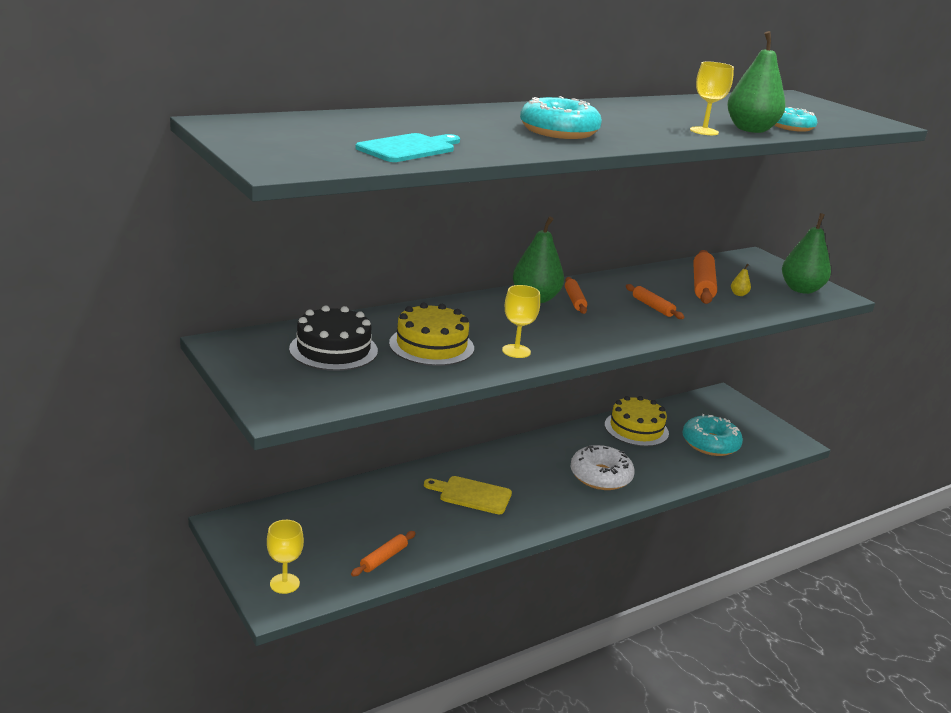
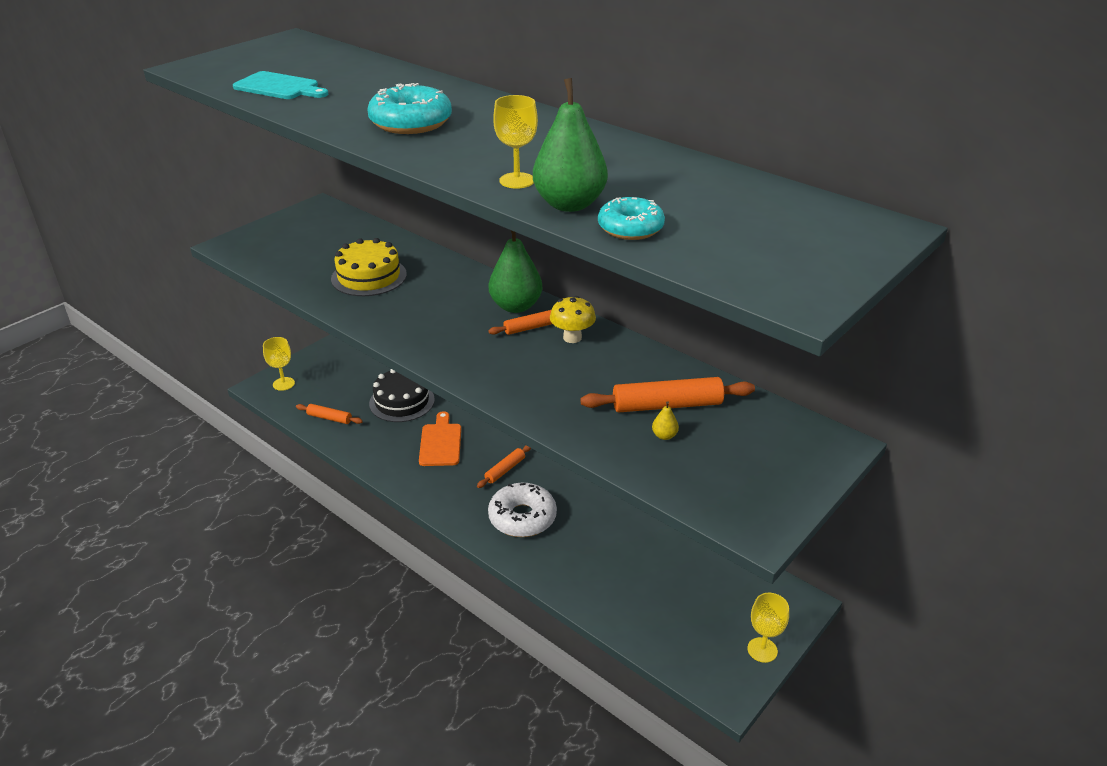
camera: 75 degrees right, 10 degrees up
black cake [289,305,378,371] -> black cake moved to [369,369,435,422]
yellow cutting board [424,476,512,514] -> orange cutting board [419,411,461,466]
yellow goblet [502,285,540,358] -> yellow goblet moved to [748,593,789,663]
yellow cake [605,396,669,447] -> none
orange rolling pin [626,284,684,319] -> orange rolling pin moved to [477,445,531,488]
turquoise donut [682,414,743,456] -> none
green pear [782,213,831,294] -> none
none -> yellow mushroom [550,296,596,343]

